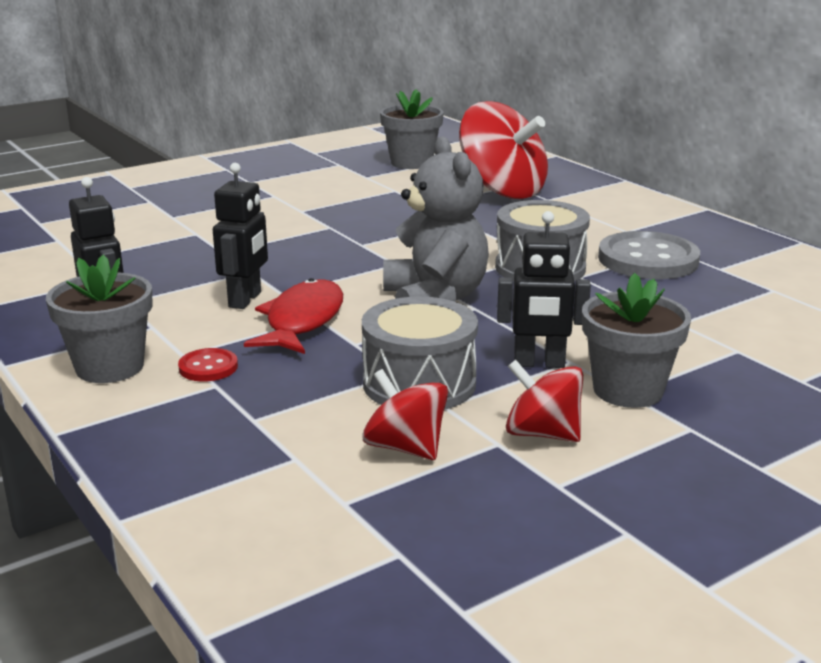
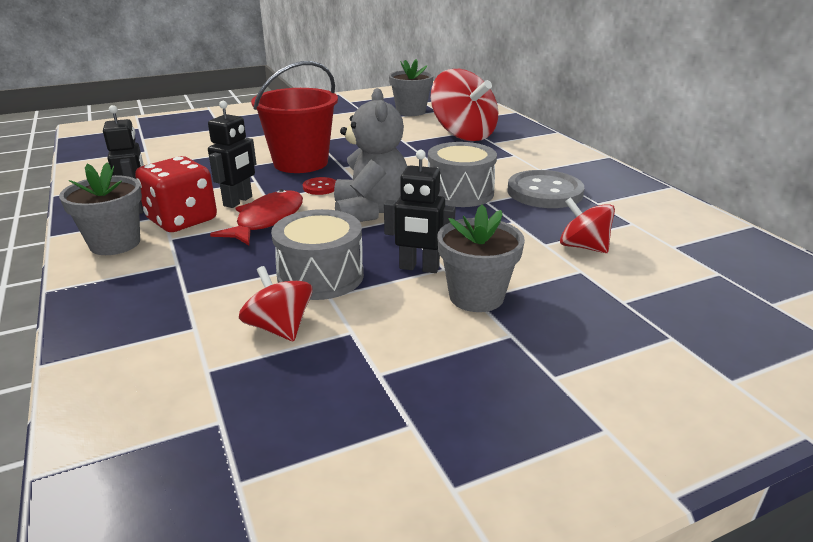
camera: 10 degrees right, 5 degrees up
red button [178,348,238,382] -> red button moved to [303,177,336,195]
red spinning top [506,360,583,442] -> red spinning top moved to [560,197,615,253]
none -> red dice [135,156,217,232]
none -> red bucket [251,61,338,173]

